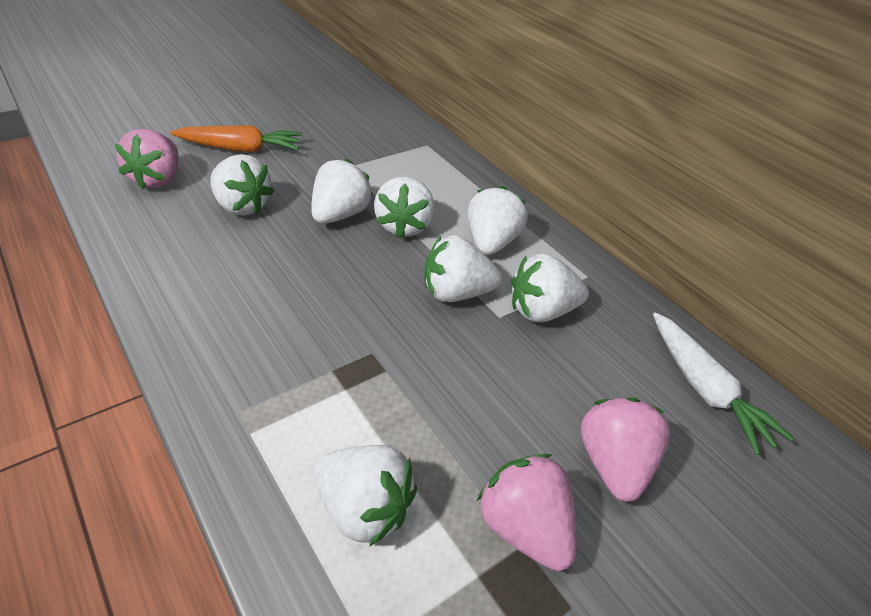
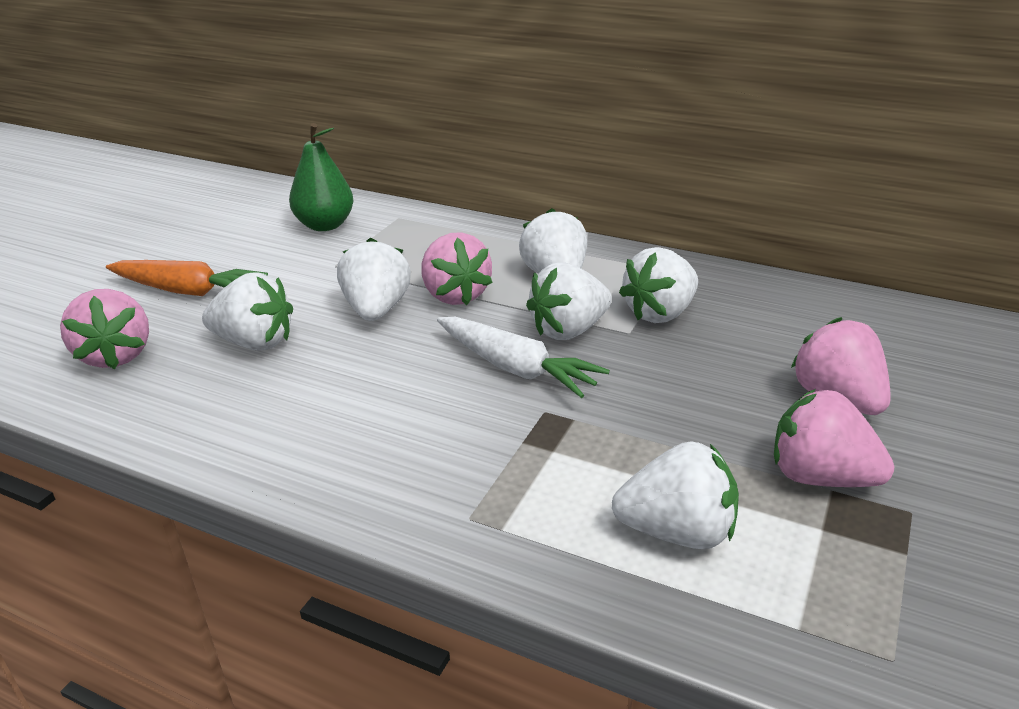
camera: 25 degrees left, 10 degrees down
orange carrot [170,125,303,152] -> orange carrot turned 45 degrees clockwise [106,260,268,296]
white strawberry [374,177,435,239] -> pink strawberry [421,232,493,305]
white carrot [653,312,795,455] -> white carrot moved to [437,317,610,398]
none -> green pear [289,123,354,231]

